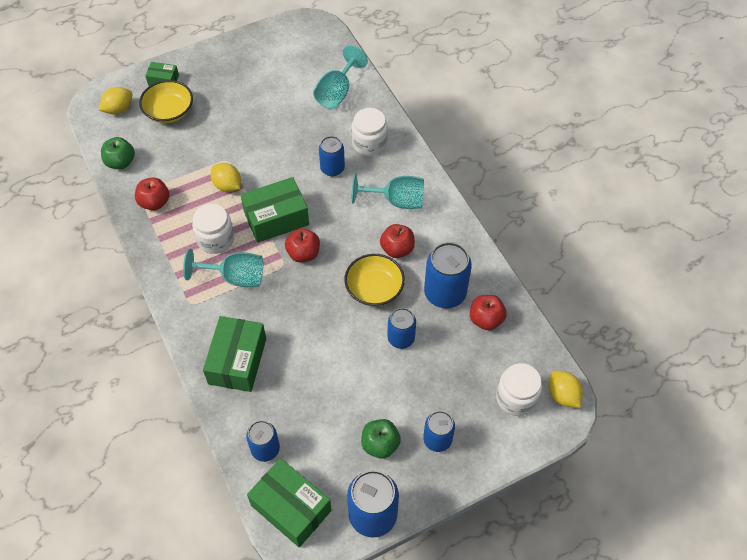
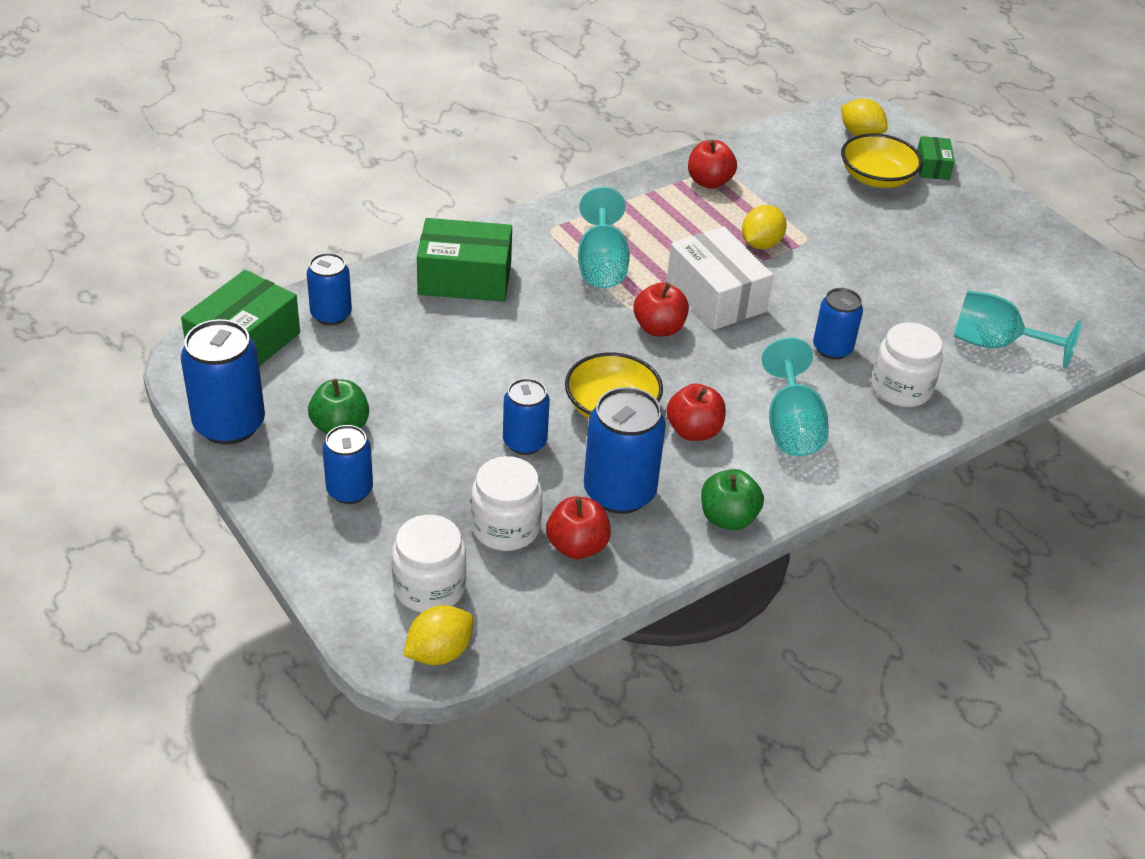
camera: 80 degrees right, 15 degrees down
green apple [101,137,135,169] -> green apple moved to [701,469,764,530]
white jar [192,204,234,254] -> white jar moved to [471,456,543,551]
green box [241,177,309,243] -> white box [667,226,773,330]

